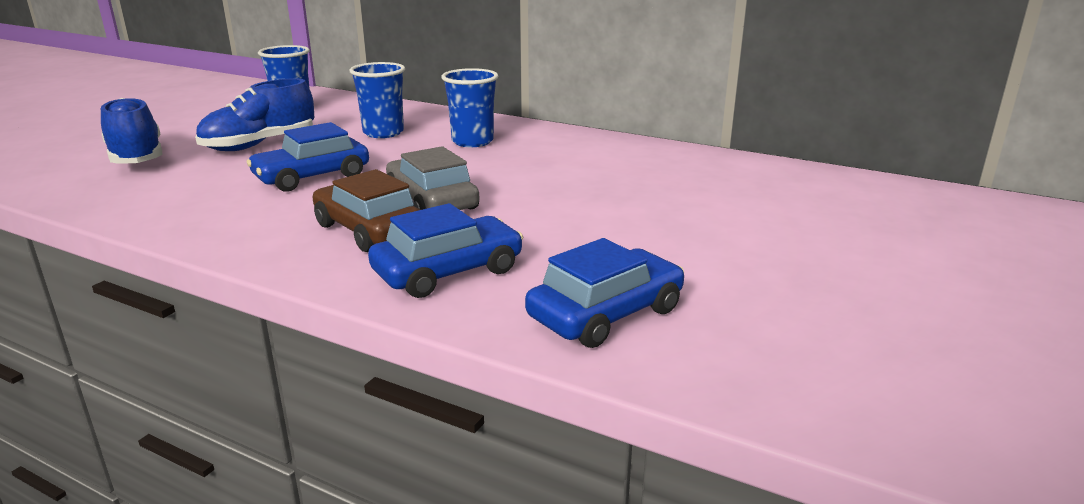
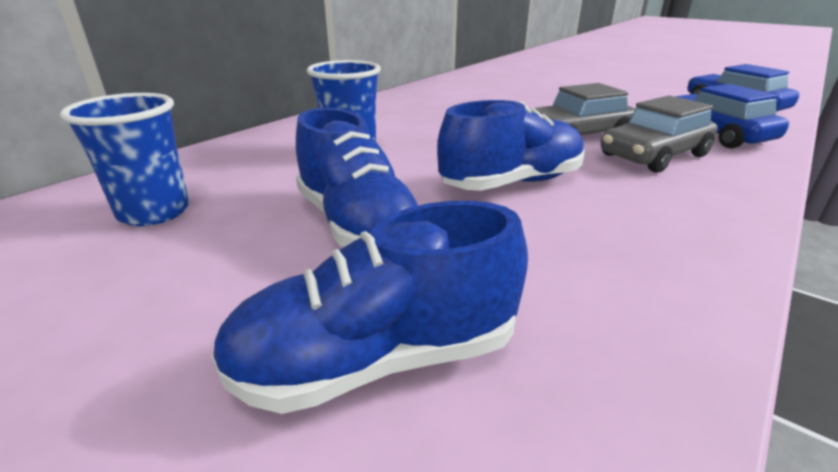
camera: 80 degrees left, 5 degrees up
blue car [247,122,369,192] -> blue shoe [437,100,584,191]
brown car [313,169,420,252] -> grey car [601,95,718,173]
blue cup [441,68,498,147] -> none

